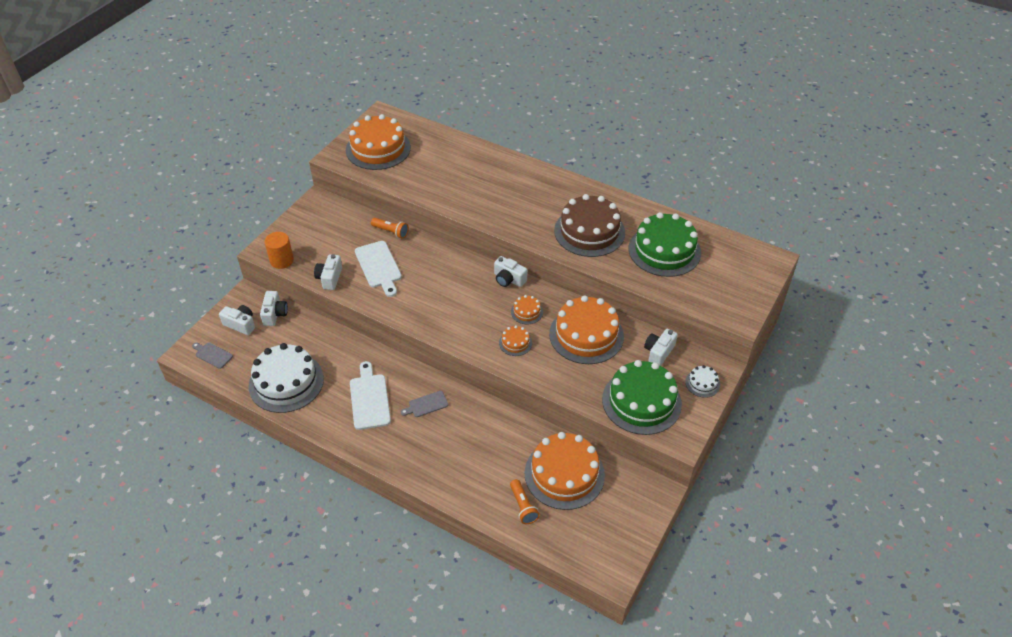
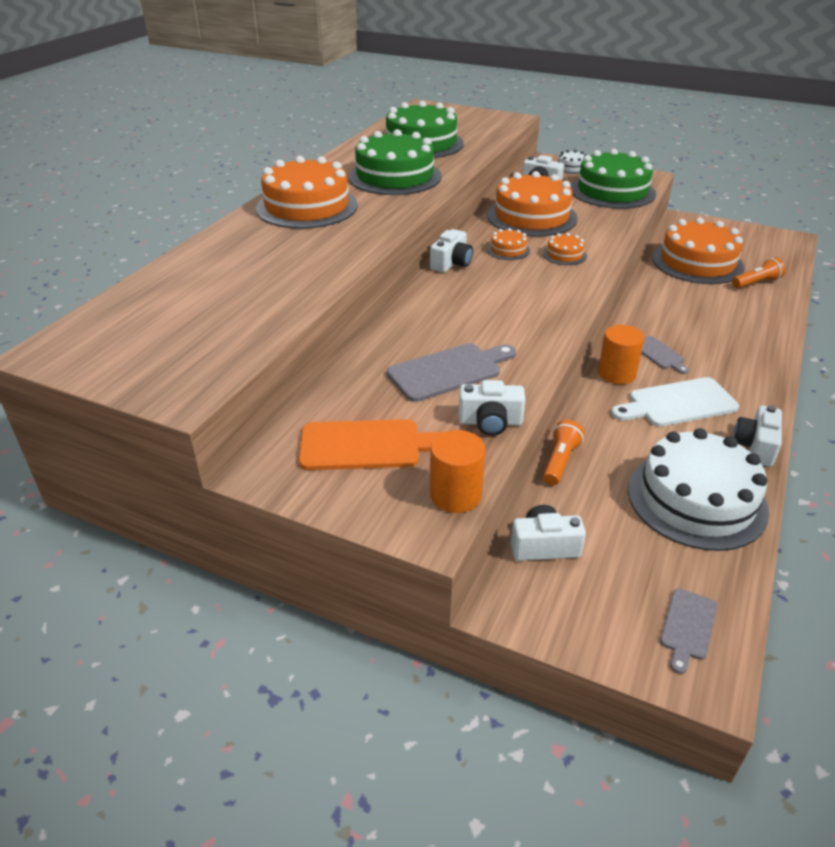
camera: 95 degrees left, 10 degrees down
white camera [219,305,255,335] -> white camera moved to [733,405,782,467]
orange cake [346,114,411,170] -> orange cake moved to [256,156,358,229]
white cutting board [355,241,402,297] -> grey cutting board [387,343,516,402]
orange flashlight [371,218,409,239] -> orange flashlight moved to [543,420,585,485]
brown cake [554,194,625,257] -> green cake [348,129,442,195]
none -> orange cutting board [299,419,444,470]
none -> orange cylinder [598,325,645,384]

